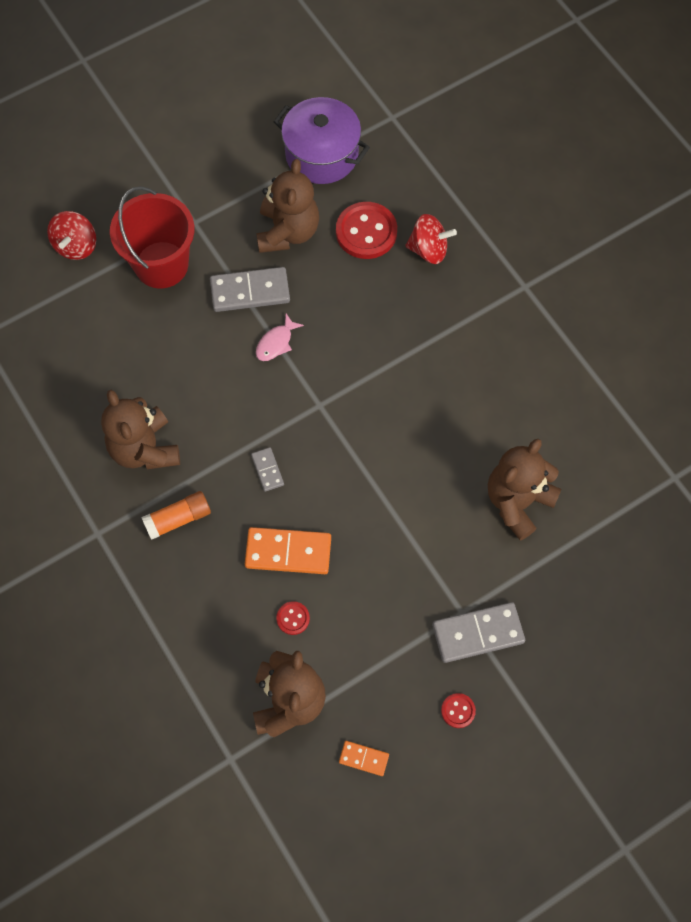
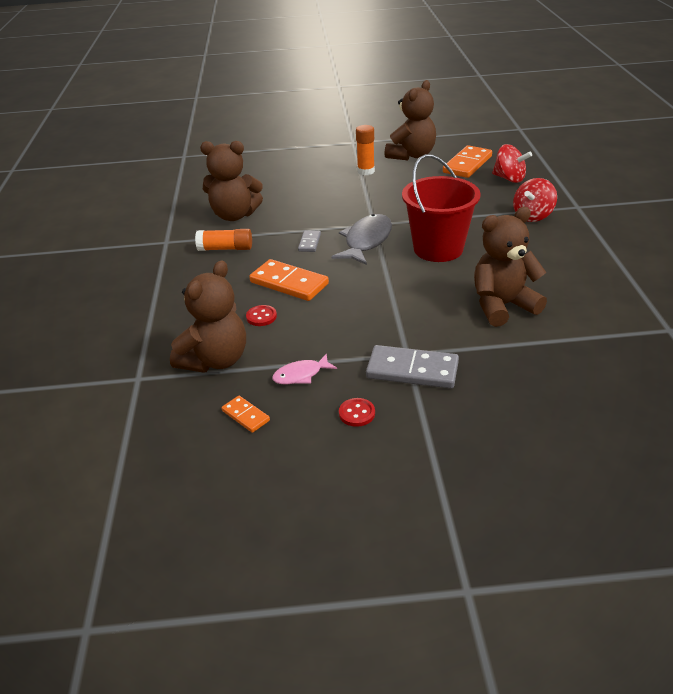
camera: 30 degrees right, 30 degrees down
red spinning top [47,211,96,260] -> red spinning top moved to [513,178,557,222]
brown teddy bear [101,390,180,470] -> brown teddy bear turned 90 degrees counterclockwise [200,141,263,221]
red bucket [110,186,194,289] -> red bucket moved to [402,154,481,262]
grey domino [210,267,290,312] -> orange glue stick [356,125,375,175]
pink fish [256,314,304,361] -> pink fish moved to [272,353,337,384]
purple pot [274,97,370,184] -> none
red button [336,202,397,259] -> orange domino [443,145,492,178]
none -> grey fish [331,214,392,265]

